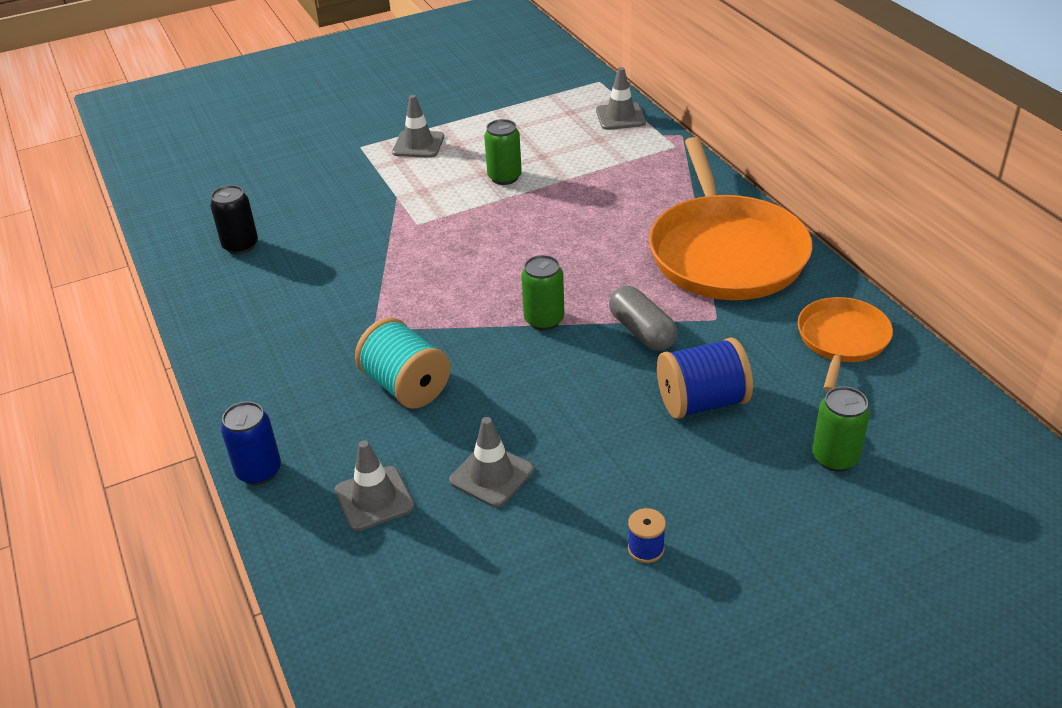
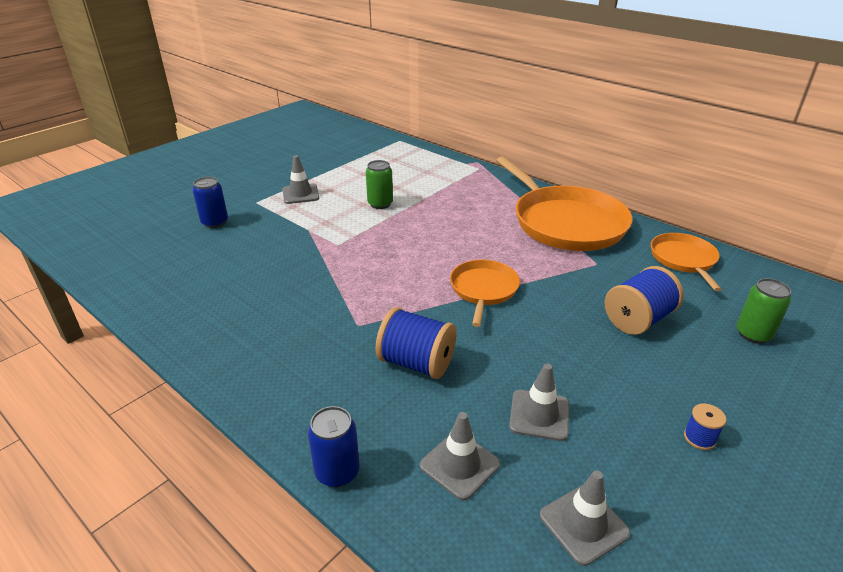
camera: 25 degrees left, 5 degrees down
black can [210,185,258,254] -> none
turquoise spool [355,318,451,409] -> blue spool [375,307,457,379]
green can [521,255,564,331] -> orange pan [450,260,520,327]
grey traffic cone [596,67,646,130] -> grey traffic cone moved to [540,470,630,566]
grey capsule [609,286,677,351] -> none
none -> blue can [193,177,228,228]

